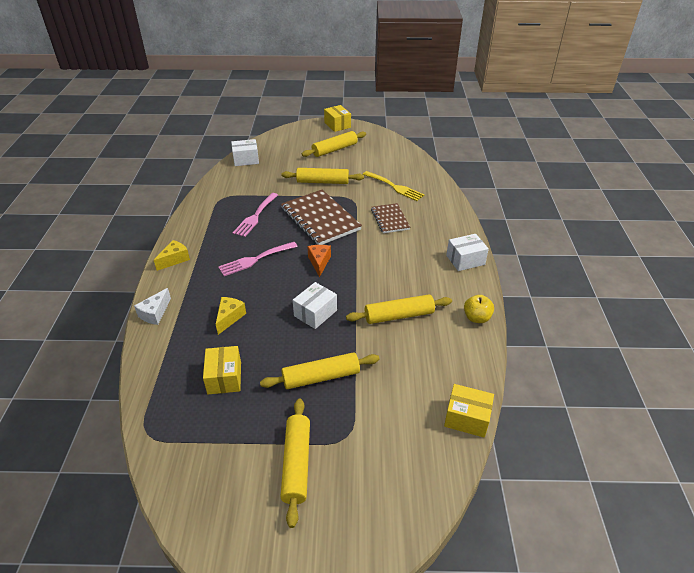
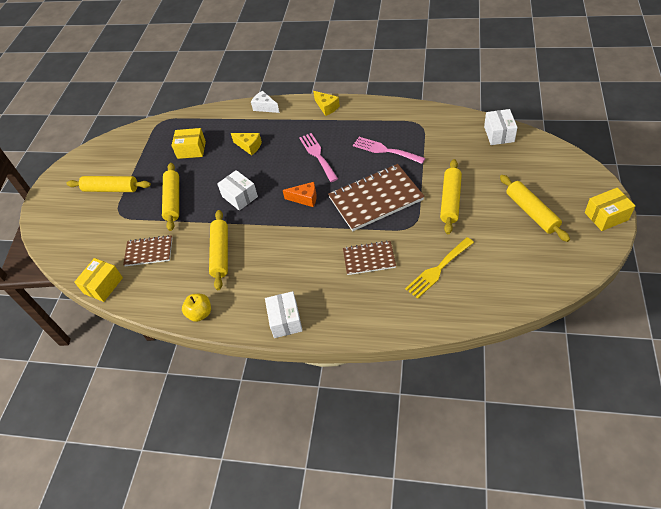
camera: 105 degrees right, 10 degrees up
none -> brown notebook [123,235,172,266]

